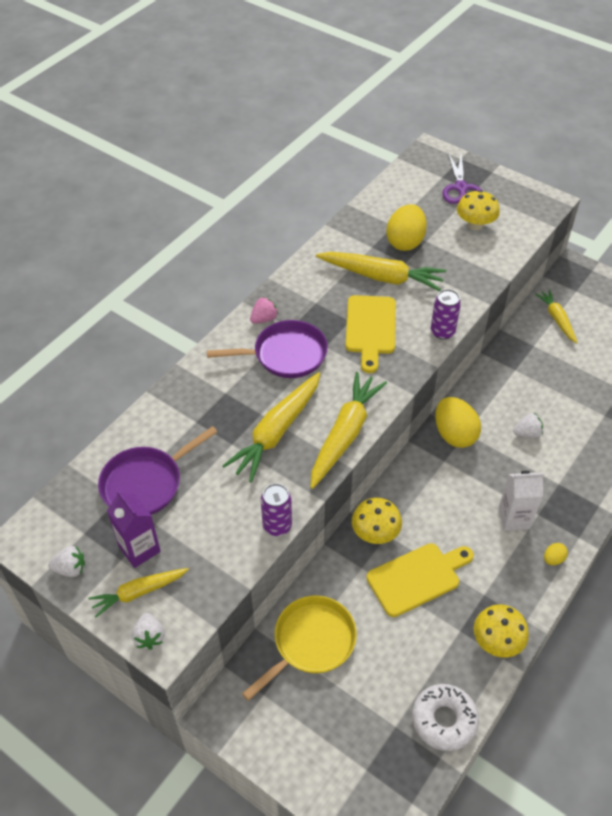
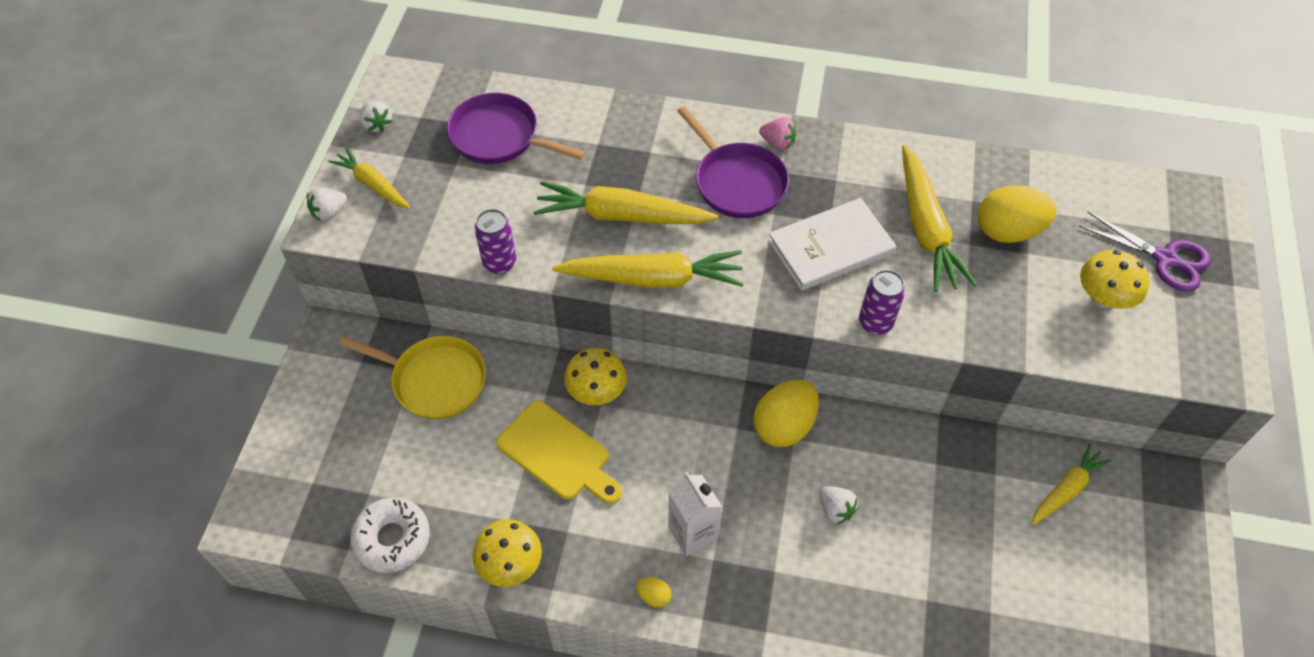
camera: 65 degrees right, 5 degrees up
purple carton [107,490,161,568] -> none
yellow cutting board [345,295,396,373] -> white book [768,198,896,291]
purple scissors [443,153,482,204] -> purple scissors turned 120 degrees counterclockwise [1079,212,1211,291]

